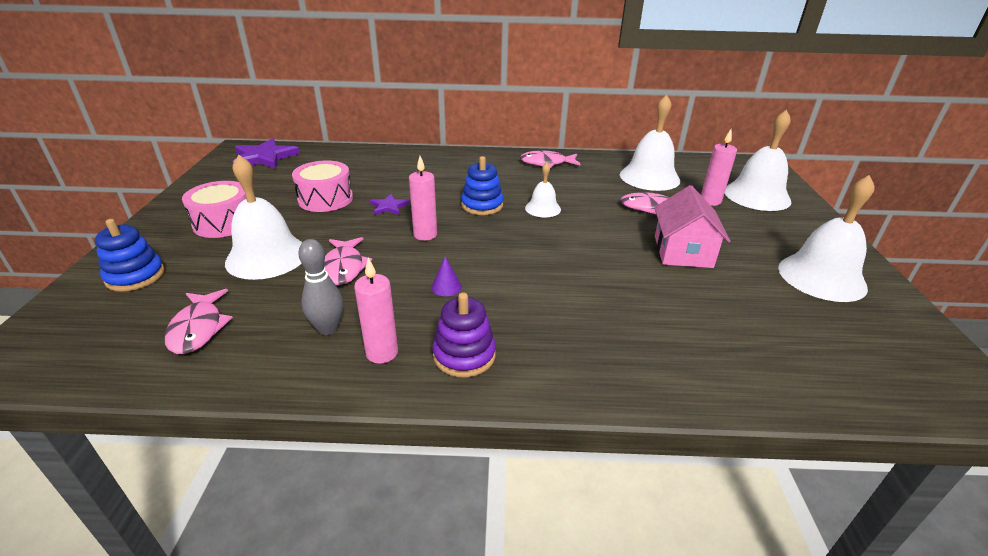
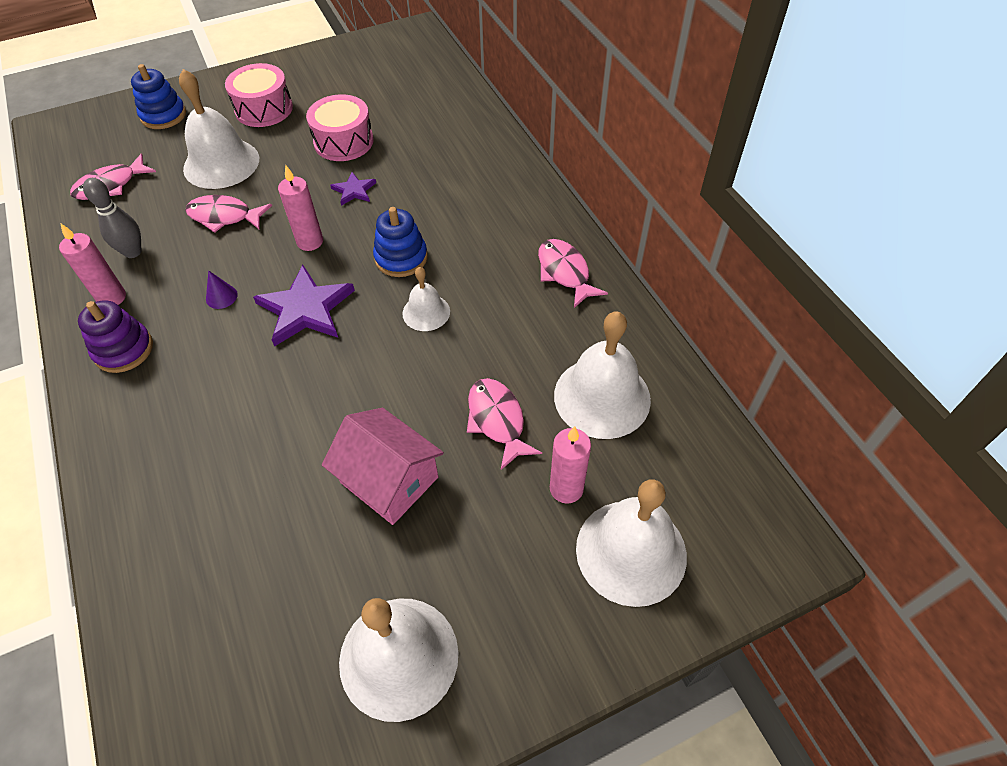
camera: 65 degrees right, 20 degrees up
purple star [232,138,300,169] -> purple star moved to [253,265,355,347]
pink fish [324,237,372,286] -> pink fish turned 45 degrees clockwise [185,195,272,233]
pink house [654,185,731,268] -> pink house turned 60 degrees clockwise [322,408,444,525]

